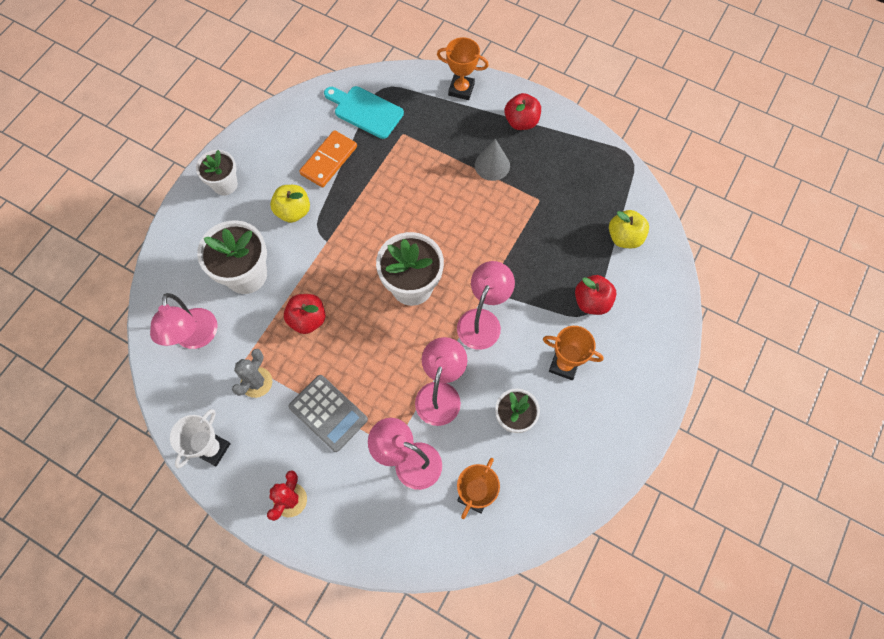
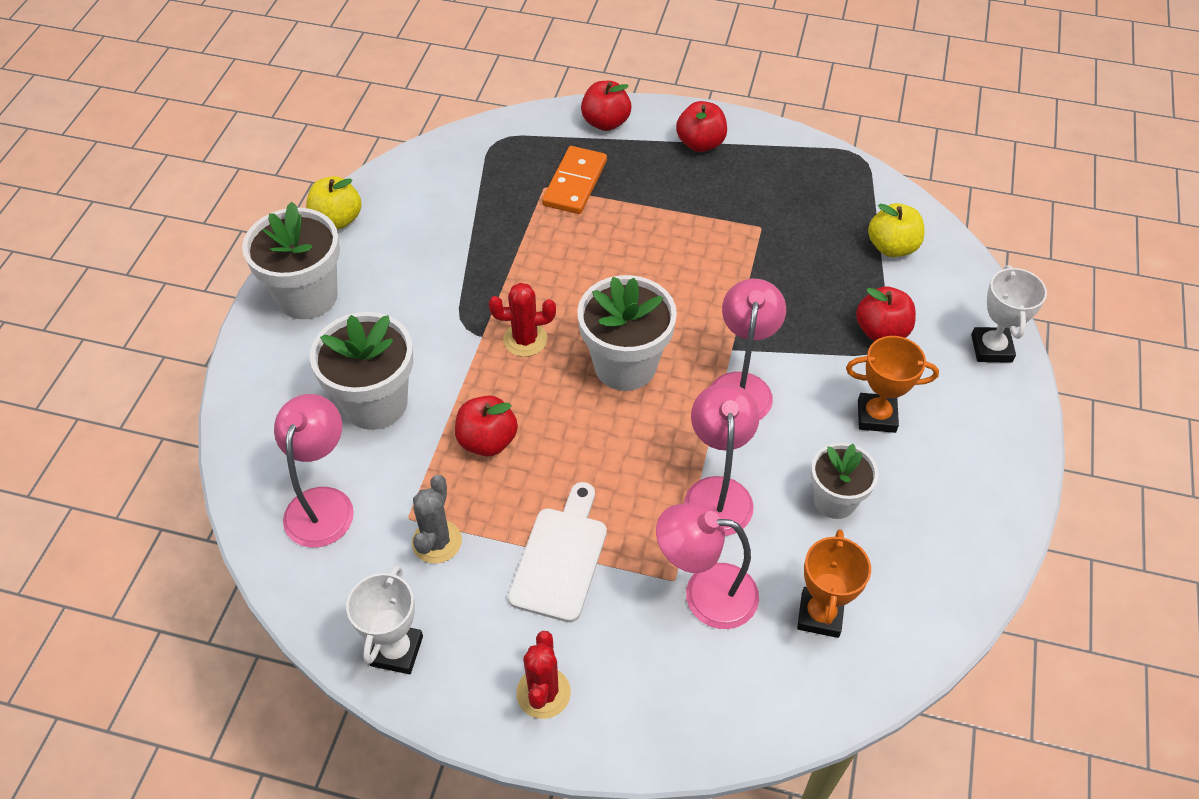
camera: 15 degrees left, 15 degrees down
pink lamp [150,293,218,349] -> pink lamp turned 150 degrees counterclockwise [274,394,354,547]
white flower pot [196,150,238,195] -> white flower pot [242,202,340,319], size x1.59
yellow apple [270,185,310,223] -> yellow apple moved to [306,176,361,230]
grey calculator [289,375,368,452] -> white cutting board [508,482,607,622]
orange domino [299,130,357,188] -> orange domino moved to [542,146,607,214]
turquoise cutting board [324,86,404,139] -> none
orange trophy [437,37,489,100] -> red apple [581,81,632,131]
grey cone [475,139,510,181] -> none
none -> red cactus [489,283,556,357]
none -> white trophy [971,265,1047,363]

